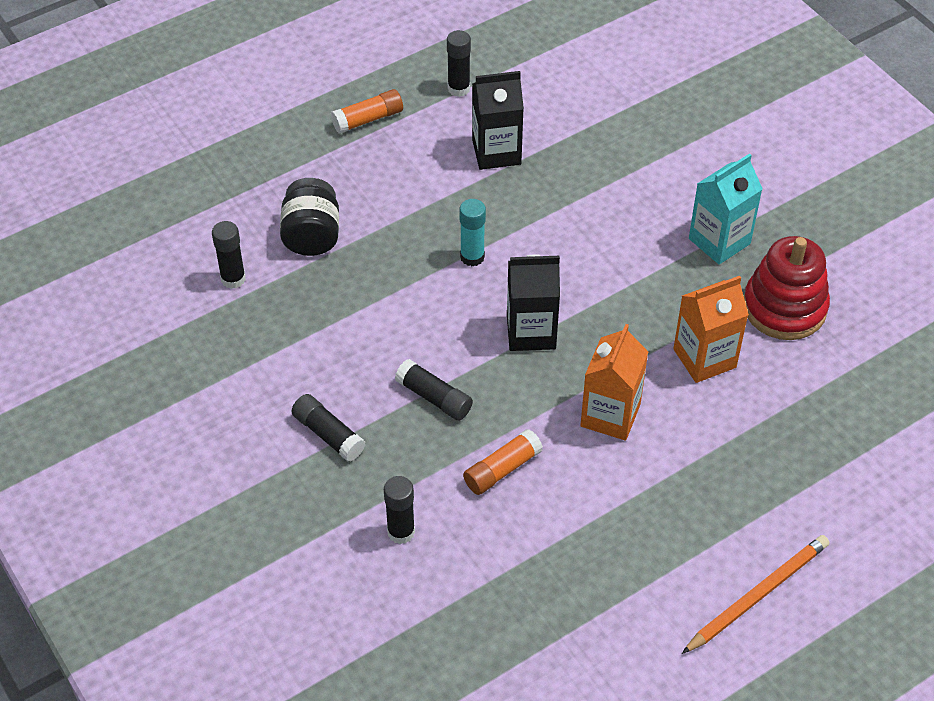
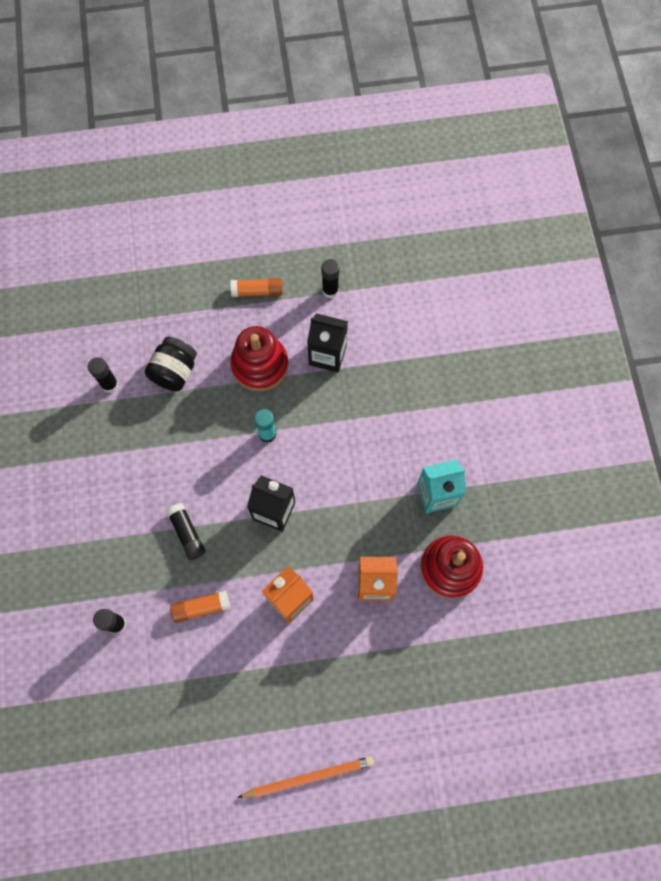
camera: 25 degrees right, 20 degrees up
black glue stick [291,394,365,462] -> none
none -> red stacking toy [230,326,288,391]

